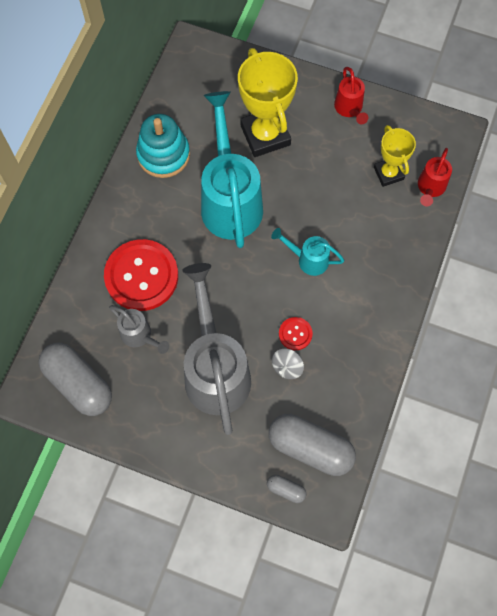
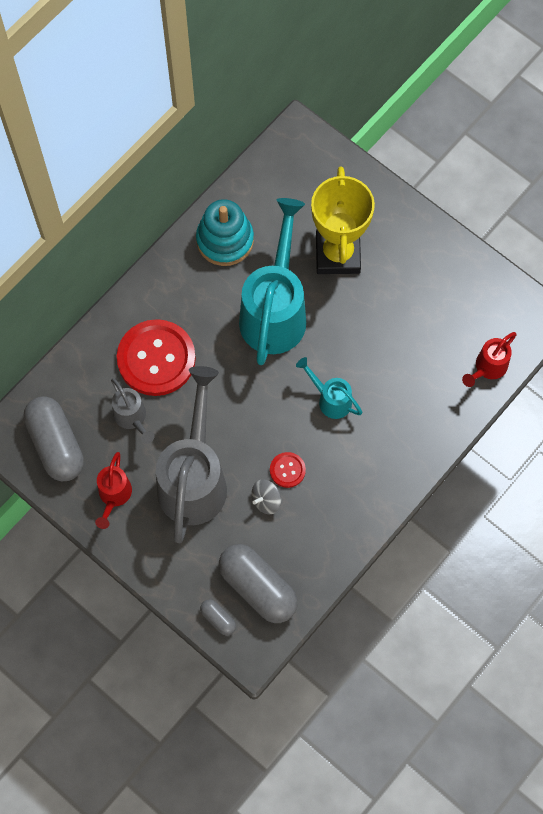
camera: 20 degrees right, 0 degrees up
red watering can [334,67,368,124] -> red watering can moved to [95,452,132,529]
yellow trophy [374,125,416,187] -> none

